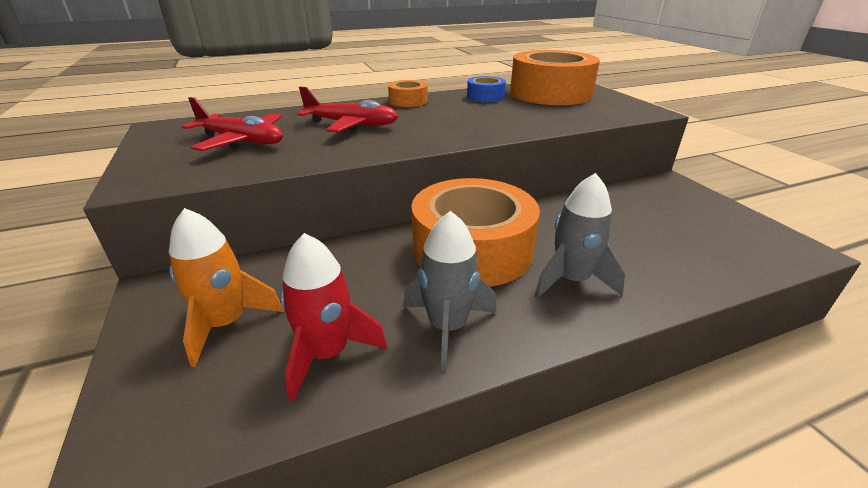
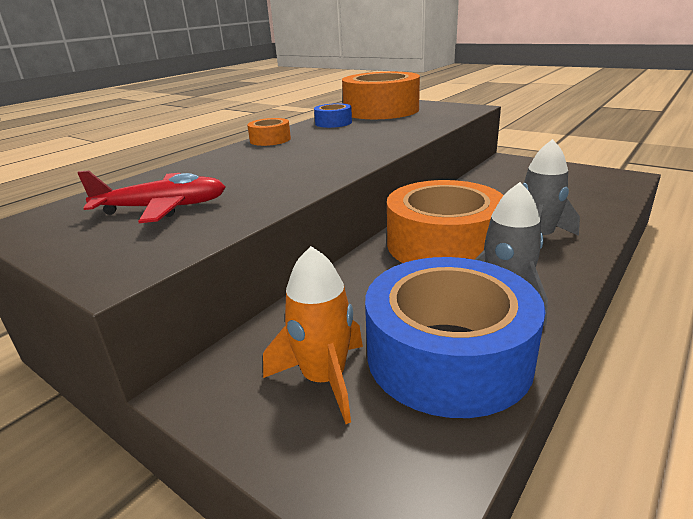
camera: 30 degrees left, 5 degrees down
red rocket [280,233,388,402] -> blue tape [365,257,546,418]
red plane [297,87,399,132] -> none

